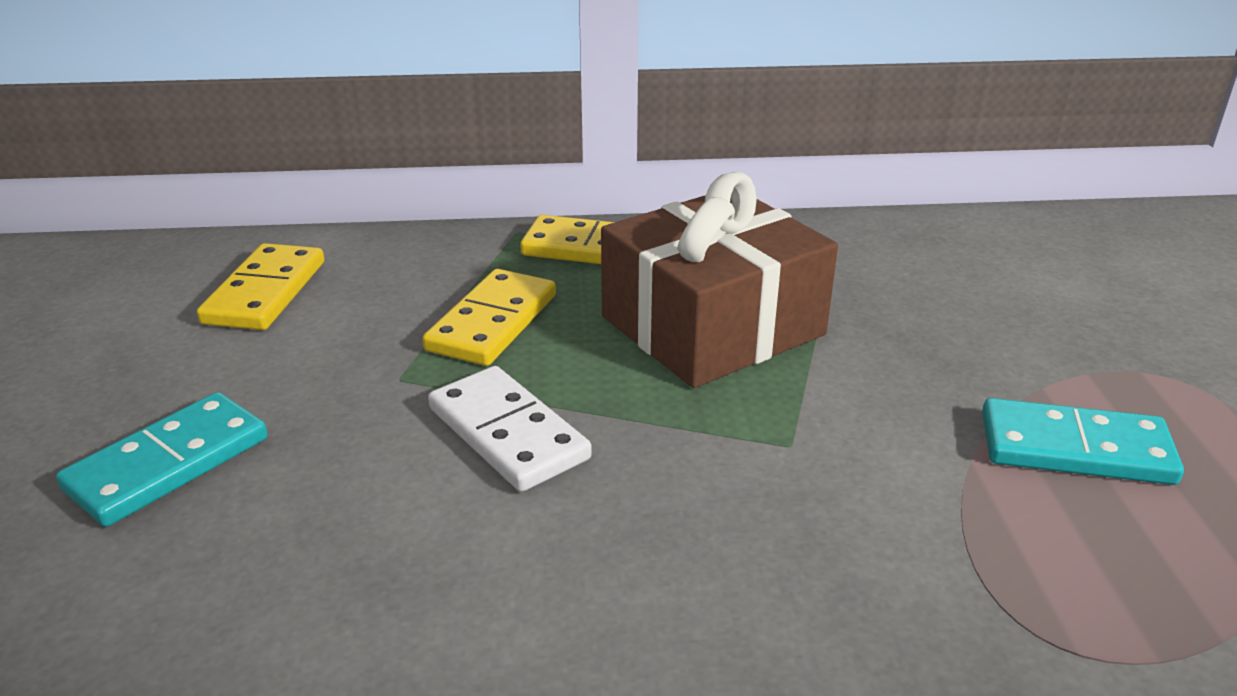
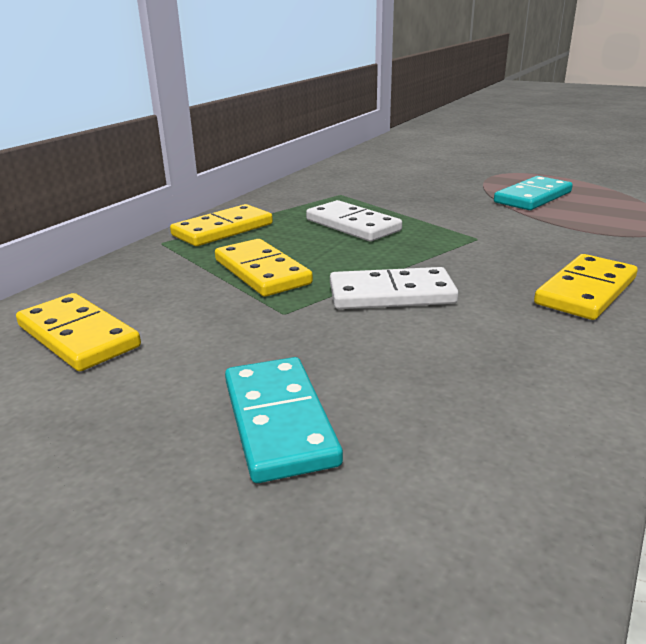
camera: 55 degrees left, 5 degrees down
brown gift [601,172,838,388] -> white domino [306,200,402,241]
none -> yellow domino [534,254,638,320]

